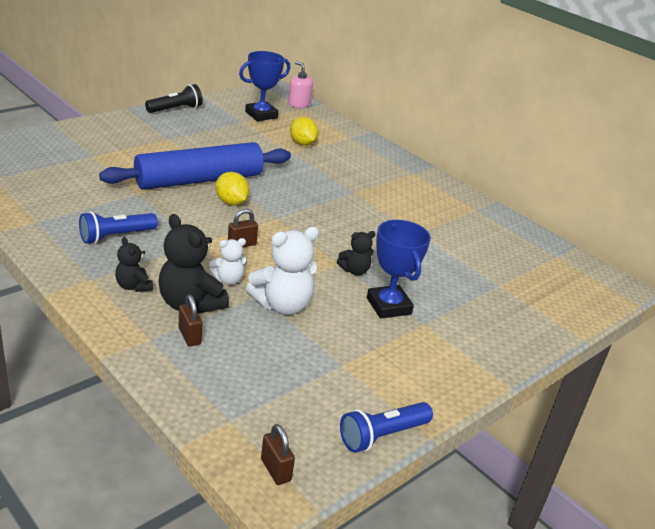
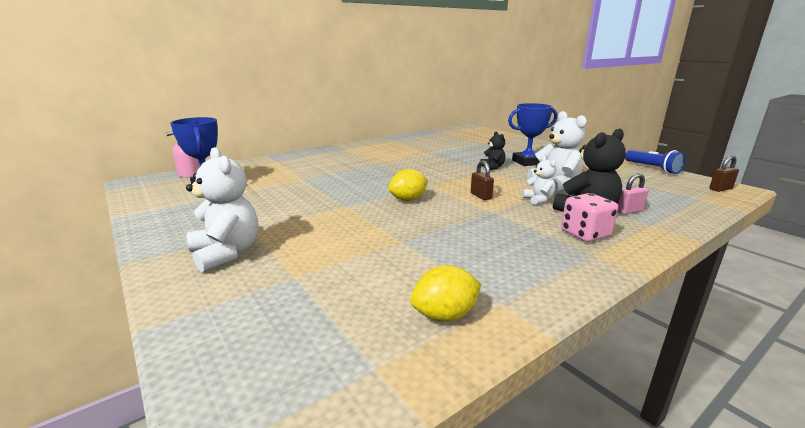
camera: 80 degrees left, 10 degrees down
blue flashlight [79,211,158,244] -> none
blue rolling pin [99,142,291,190] -> none
black teddy bear [115,237,153,292] -> pink dice [561,193,618,242]
black flashlight [145,84,203,113] -> none
brown padlock [179,294,202,346] -> pink padlock [618,173,648,215]
yellow lemon [290,117,319,146] -> yellow lemon moved to [410,265,481,322]
none -> white teddy bear [186,147,258,272]

